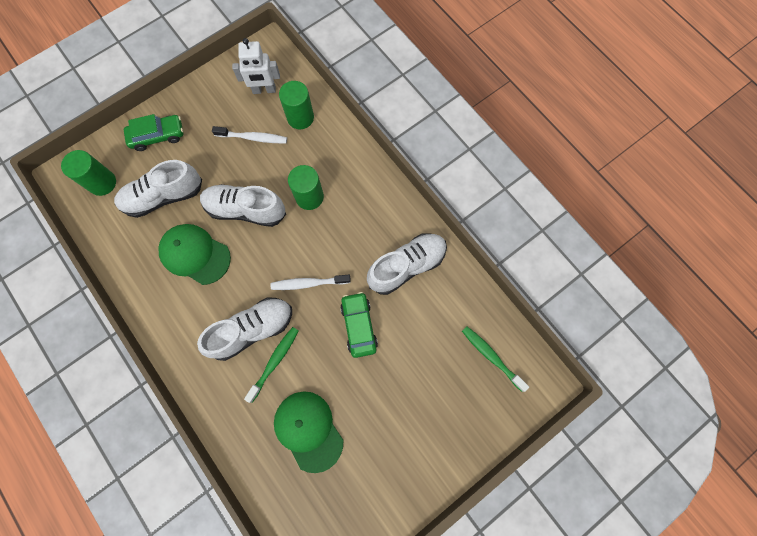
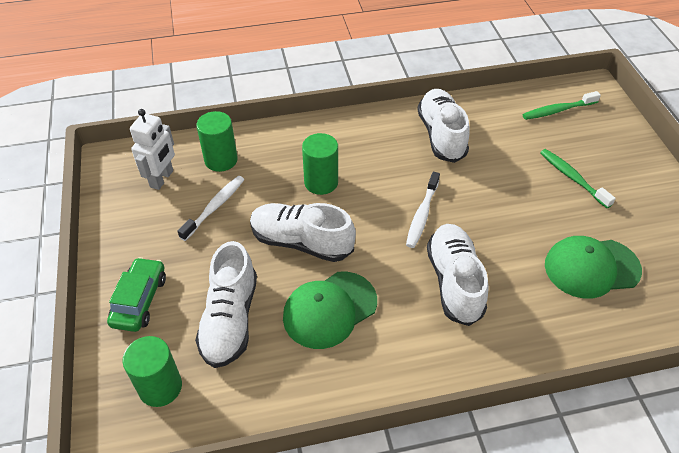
camera: 65 degrees left, 25 degrees down
white shoe [200,184,286,227] -> white shoe turned 75 degrees clockwise [250,203,356,262]
green toothbrush [244,327,298,403] -> green toothbrush moved to [540,149,616,208]
green car [340,292,378,358] -> none

